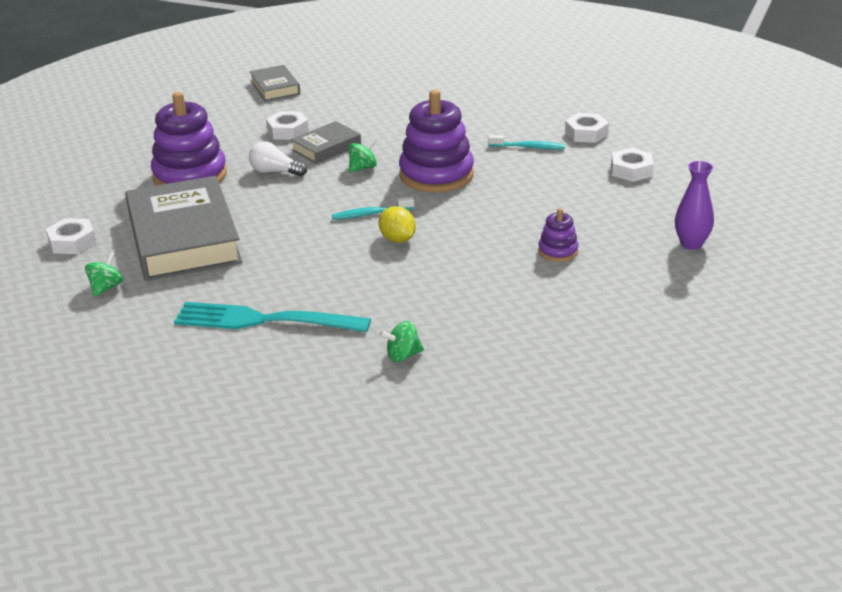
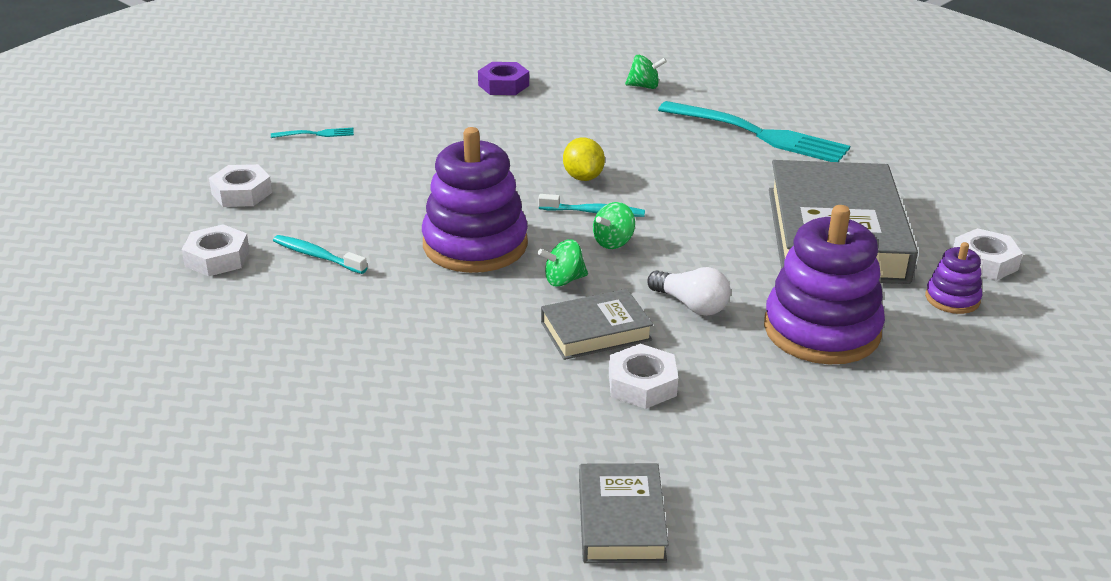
camera: 160 degrees left, 0 degrees up
green spinning top [85,251,123,297] -> green spinning top moved to [593,202,635,249]
purple stacking toy [538,208,579,262] -> purple stacking toy moved to [925,242,982,314]
purple vase [675,161,714,250] -> none
none -> turquoise fork [271,128,354,138]
none -> purple nut [478,62,529,95]

